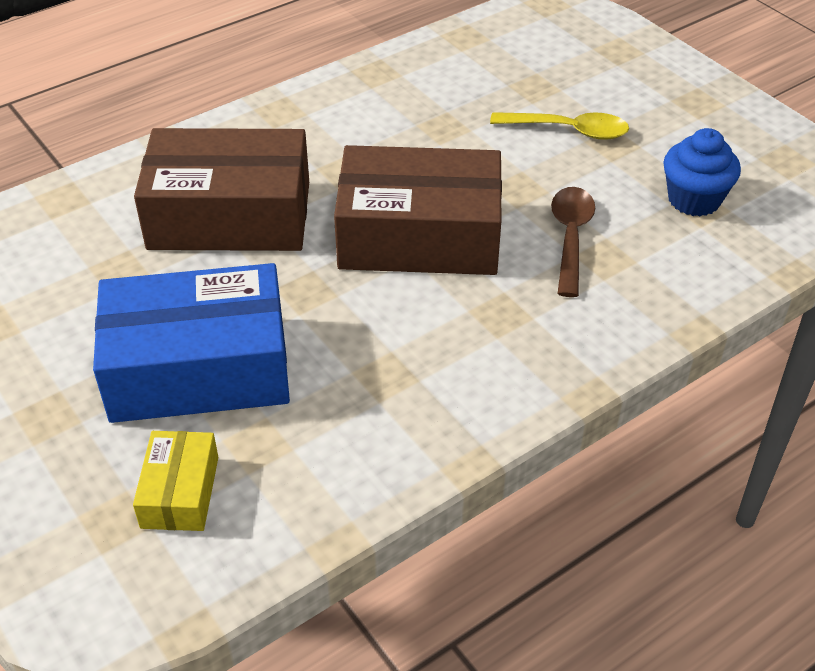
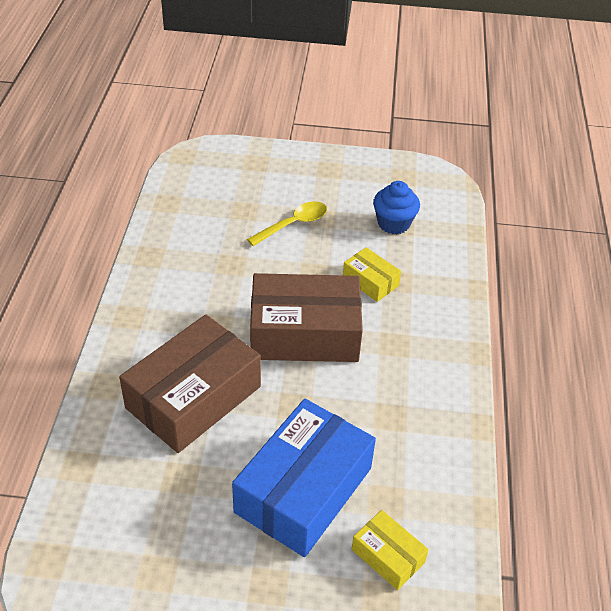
camera: 50 degrees left, 0 degrees up
brown box [334,145,502,275] -> brown box turned 45 degrees clockwise [250,273,363,362]
brown spoon [551,187,595,297] -> yellow box [343,247,401,302]

